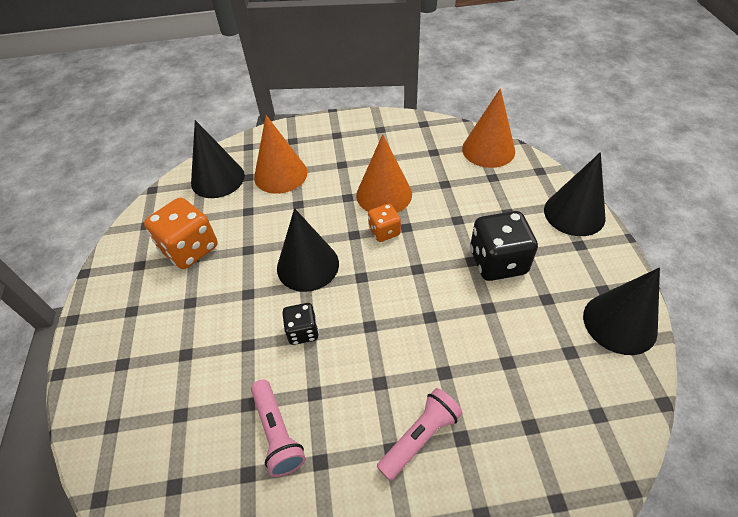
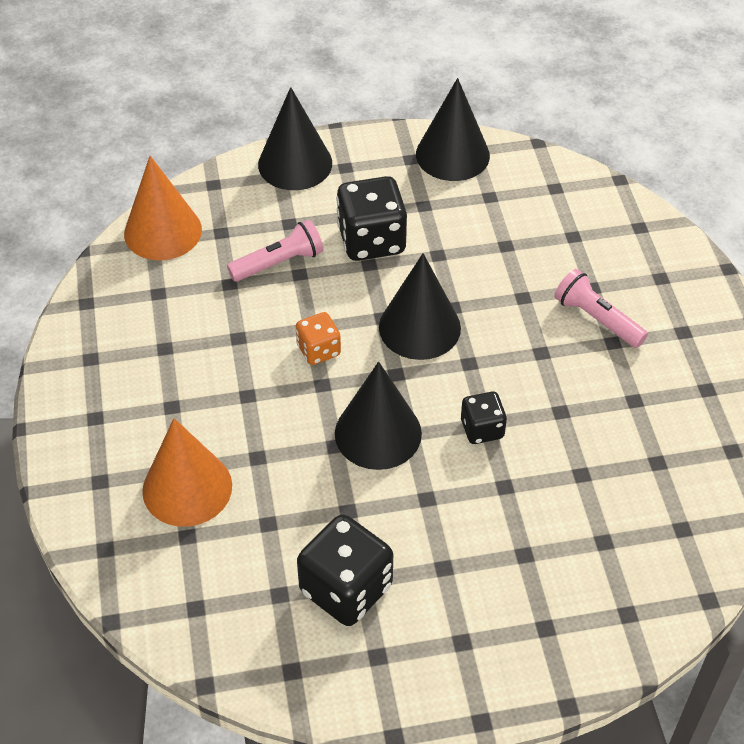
camera: 95 degrees left, 0 degrees up
orange dice [144,198,218,269] -> black dice [297,515,393,626]
black cone [191,120,245,198] -> black cone moved to [379,253,461,360]
pink flashlight [251,380,306,477] -> pink flashlight moved to [227,220,324,282]
orange cone [356,134,412,213] -> none

